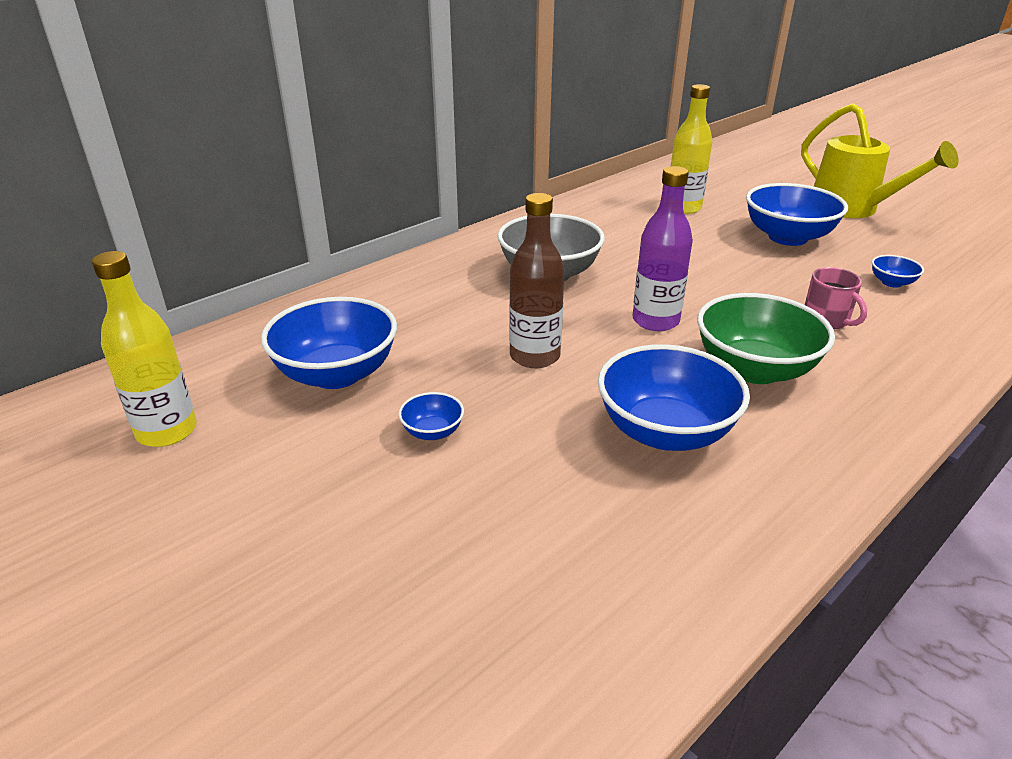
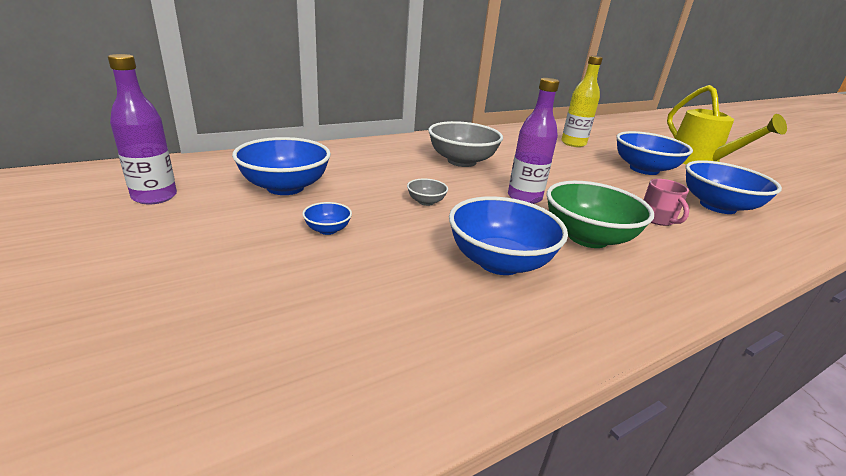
camera: 10 degrees right, 5 degrees down
yellow bottle [92,251,197,447] -> purple bottle [108,54,177,205]
brown bottle [509,193,565,368] -> grey bowl [407,178,448,206]
blue bowl [872,255,924,288] -> blue bowl [686,160,782,214], size x2.22

